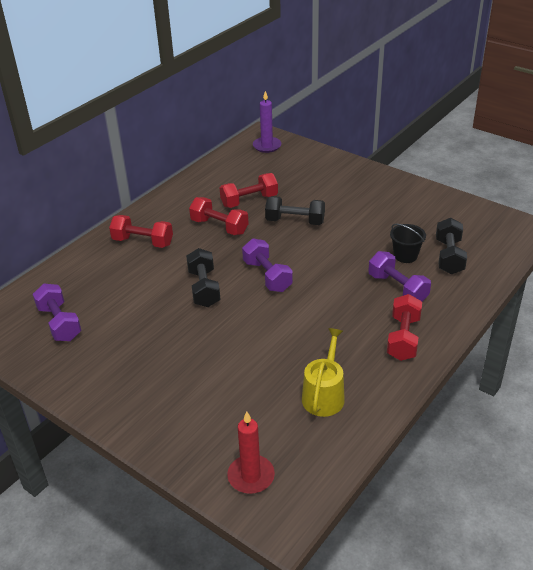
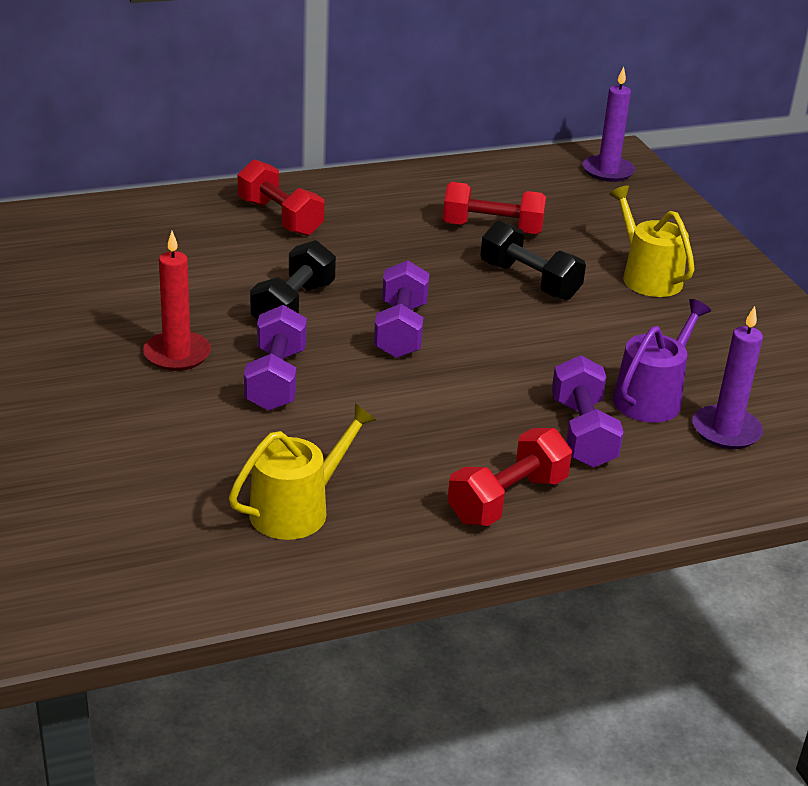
camera: 30 degrees right, 5 degrees down
purple dumbbell [33,284,81,341] -> purple dumbbell moved to [244,305,307,411]
red dumbbell [189,197,249,235] -> none
red candle [227,411,275,494] -> red candle moved to [143,231,211,371]
black bucket [390,224,426,263] -> purple watering can [613,299,711,423]
black dumbbell [436,218,467,274] -> purple candle [692,306,763,449]
none -> yellow watering can [609,185,695,297]

